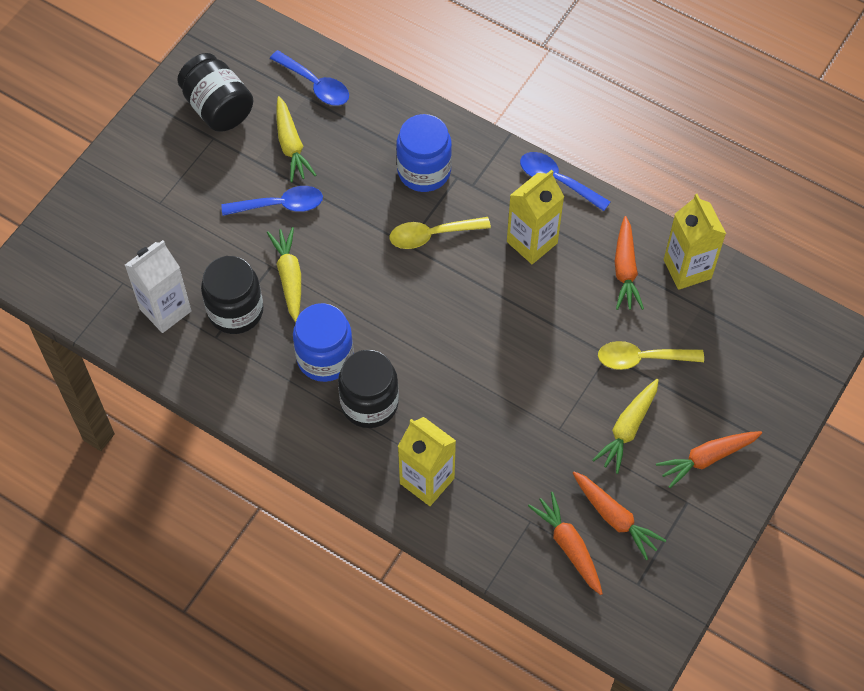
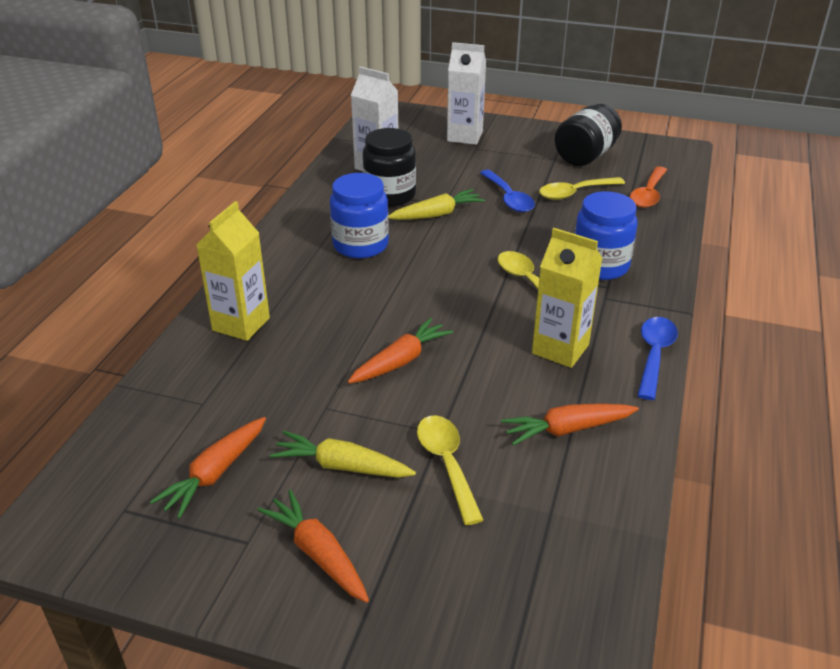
camera: 75 degrees right, 25 degrees down
blue spoon [270,50,349,106] -> orange spoon [630,166,667,208]
yellow carrot [276,96,316,182] -> yellow spoon [539,177,625,200]
black jar [338,350,399,428] -> none
orange carrot [528,492,603,595] -> orange carrot moved to [348,318,453,383]
yellow carton [664,194,726,290] -> none
none -> white carton [447,42,486,145]

